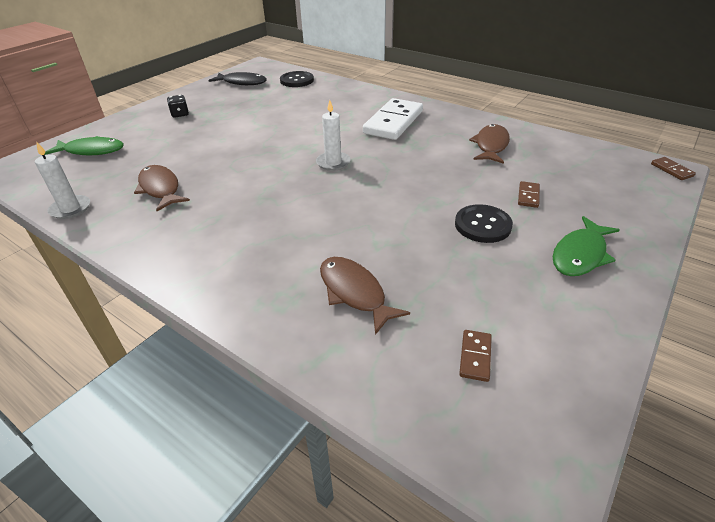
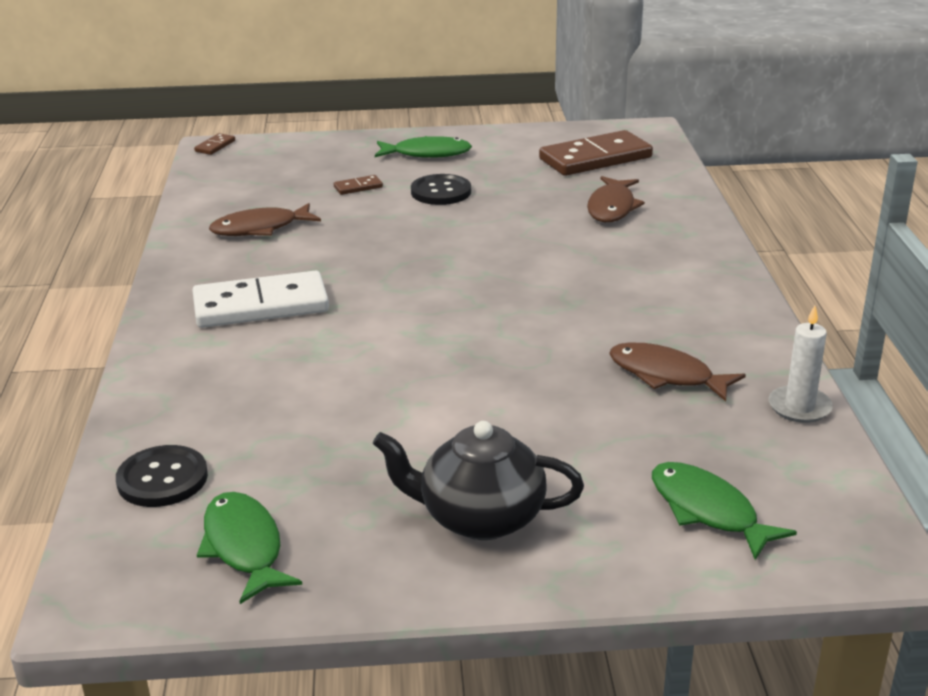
camera: 130 degrees left, 10 degrees down
brown fish [134,165,190,211] -> brown fish turned 105 degrees clockwise [609,343,746,402]
black dice [167,95,189,118] -> black teapot [372,421,584,540]
black fish [208,72,267,85] -> green fish [197,492,302,604]
white candle [316,100,351,171] -> none
brown domino [459,330,492,382] -> brown domino [539,130,653,176], size x2.39

